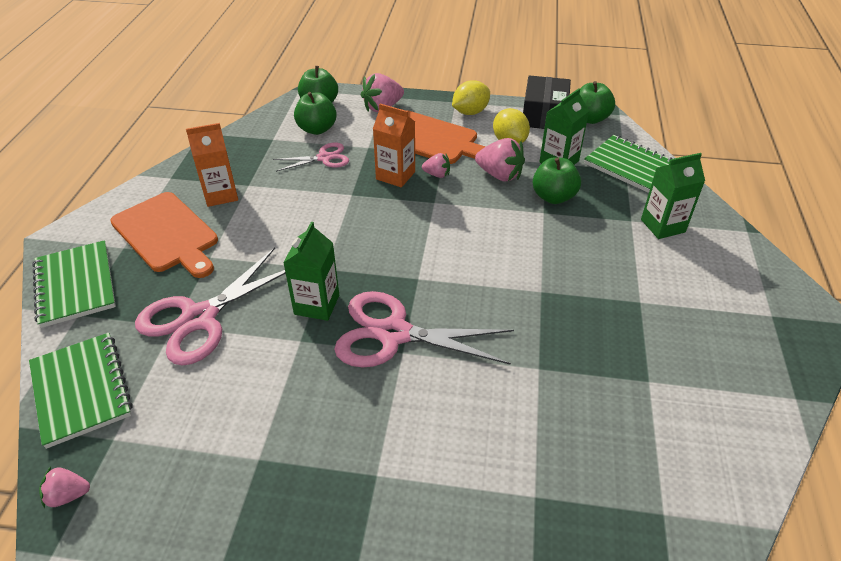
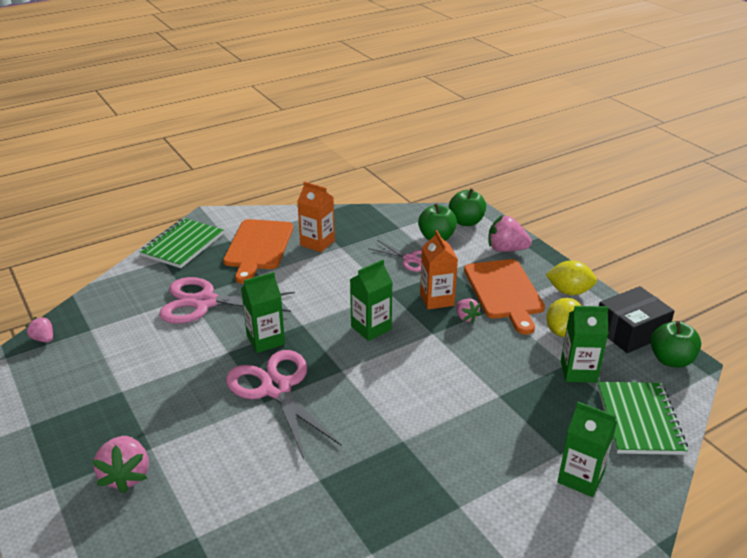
camera: 50 degrees right, 10 degrees down
green notebook [29,333,133,449] -> none
pink strawberry [475,138,525,182] -> pink strawberry moved to [92,436,149,494]
green apple [533,157,581,204] -> none
none -> green carton [350,260,393,341]

